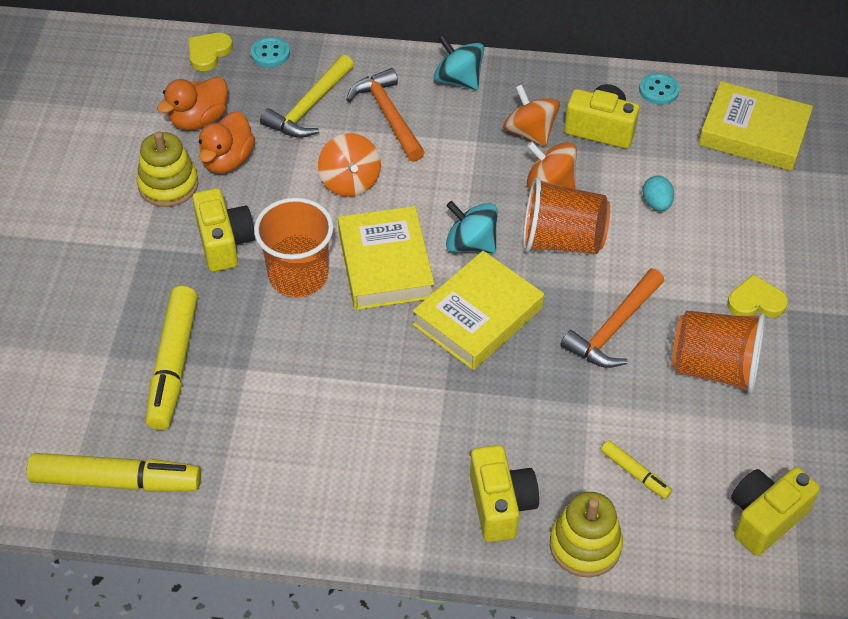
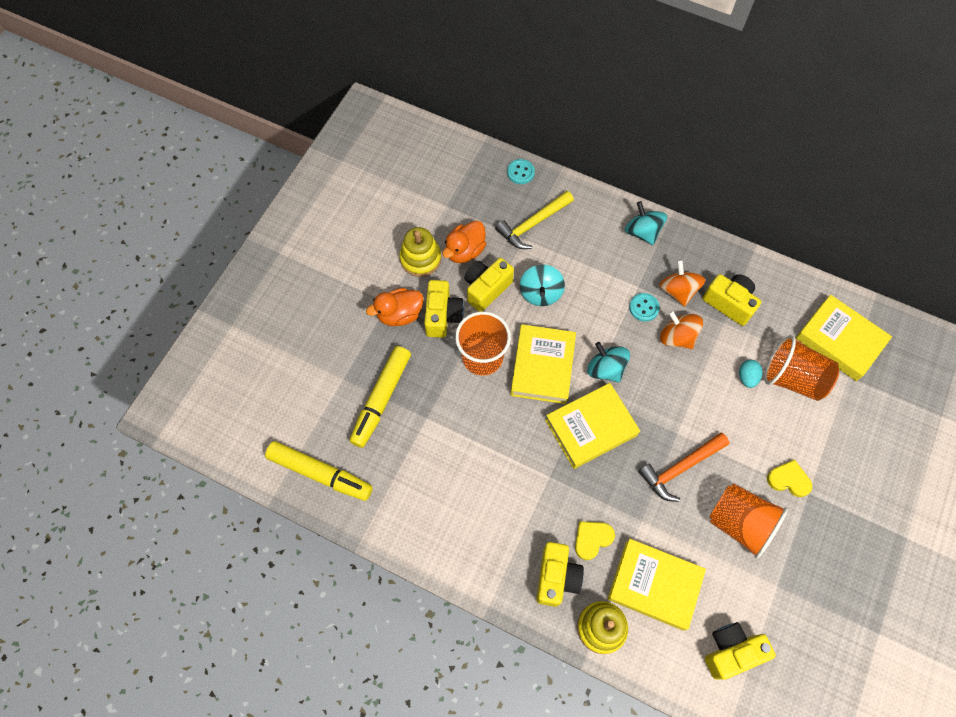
camera: 20 degrees right, 15 degrees up
orange duck [157,76,227,130] -> orange duck moved to [366,288,424,326]
yellow heart [188,33,233,71] -> yellow heart moved to [575,521,615,560]
orange spinning top [318,133,381,197] -> turquoise spinning top [520,265,565,306]
orange hammer [346,68,425,162] -> none
orange cup [523,177,610,254] -> orange cup moved to [764,335,839,401]
yellow marker [601,440,672,499] -> yellow book [608,539,706,631]
turquoise button [639,73,680,105] -> turquoise button moved to [629,293,660,322]
none -> yellow camera [464,258,514,311]

